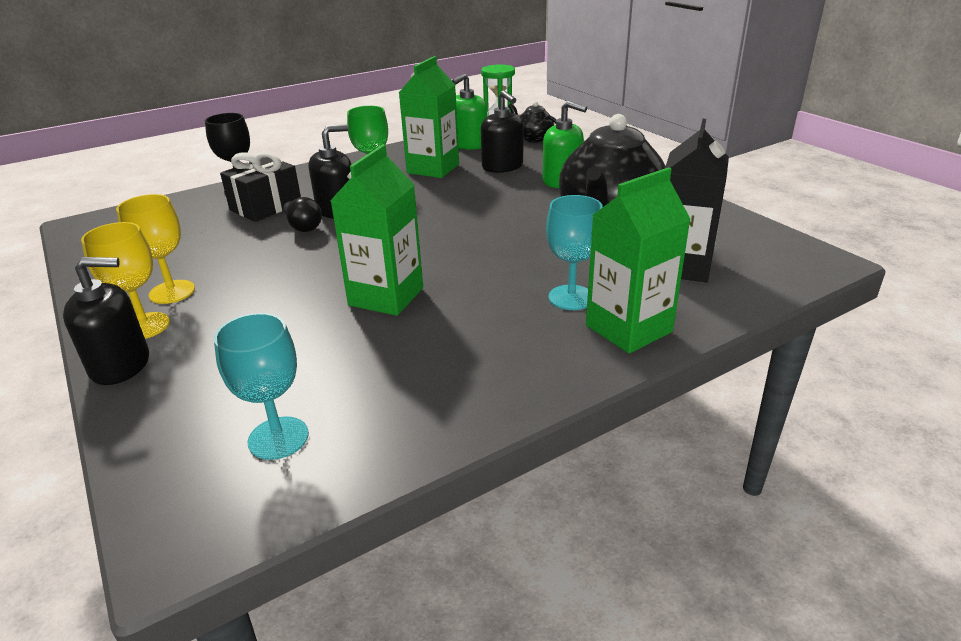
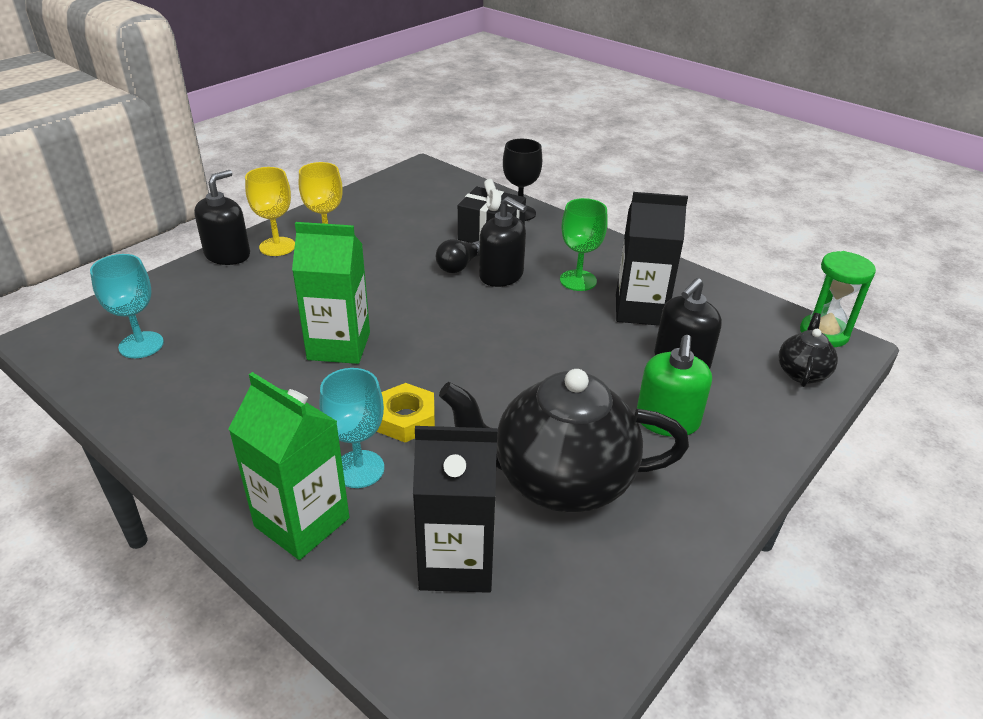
camera: 70 degrees right, 5 degrees up
black soap dispenser [63,257,149,385] -> black soap dispenser turned 120 degrees counterclockwise [194,170,250,265]
green carton [399,56,459,178] -> black carton [616,192,688,326]
green soap dispenser [452,73,487,150] -> none
none -> yellow nut [377,383,435,443]

